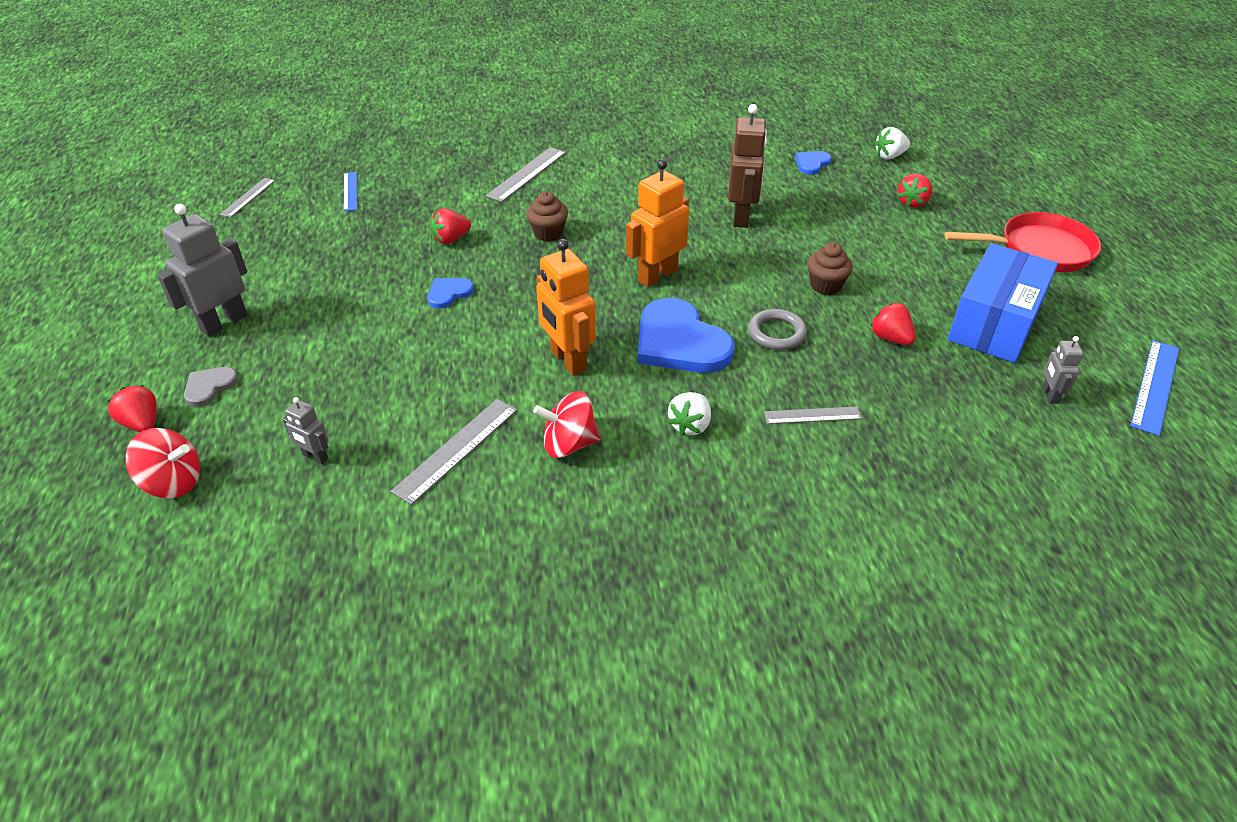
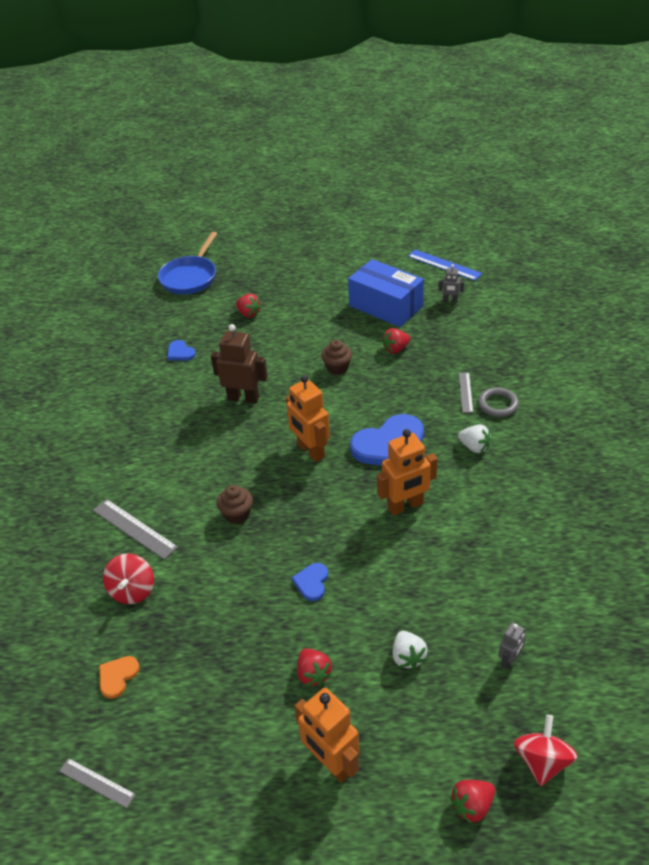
camera: 80 degrees left, 0 degrees up
grey robot [157,204,248,337] -> orange robot [294,688,359,783]
grey heart [184,367,238,407] -> none
blue ruler [344,172,357,211] -> orange heart [99,656,140,699]
grey ruler [391,399,517,505] -> none
blue heart [427,278,474,308] -> blue heart turned 45 degrees clockwise [292,563,328,601]
red strawberry [430,208,471,244] -> red strawberry moved to [297,648,332,686]
red spinning top [533,391,601,458] -> red spinning top moved to [103,553,154,604]
grey ring [748,309,807,350] -> grey ring moved to [478,387,519,417]
white strawberry [874,127,910,159] -> white strawberry moved to [392,631,427,669]
red pan [944,212,1101,272] -> none
none -> blue pan [158,232,217,294]

